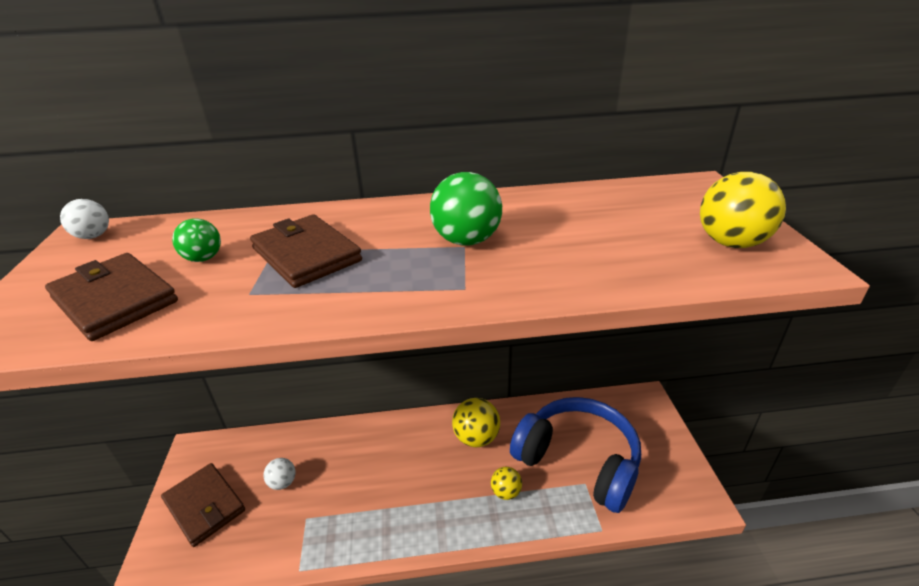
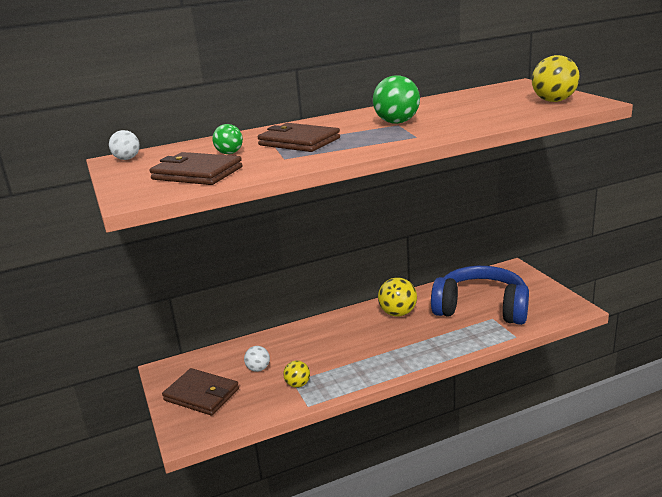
camera: 15 degrees left, 10 degrees down
yellow ball [491,467,522,500] -> yellow ball moved to [283,360,310,388]

